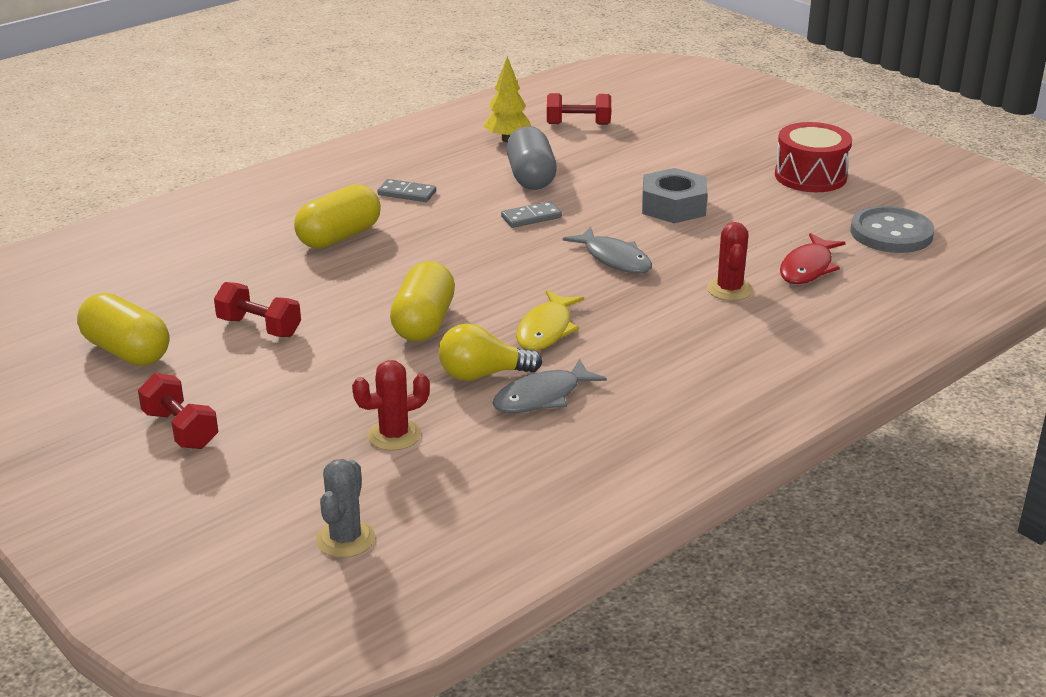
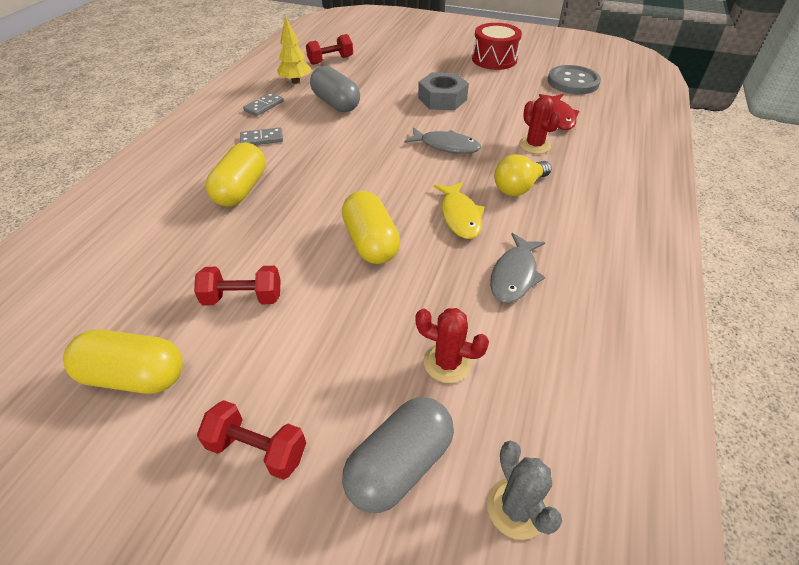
camera: 30 degrees left, 15 degrees up
red cactus [352,360,430,451] -> red cactus turned 75 degrees clockwise [415,308,489,383]
yellow light bulb [439,323,542,381] -> yellow light bulb moved to [494,154,552,196]
grey domino [501,201,562,228] -> grey domino moved to [243,93,283,116]
none -> grey capsule [342,397,454,513]

